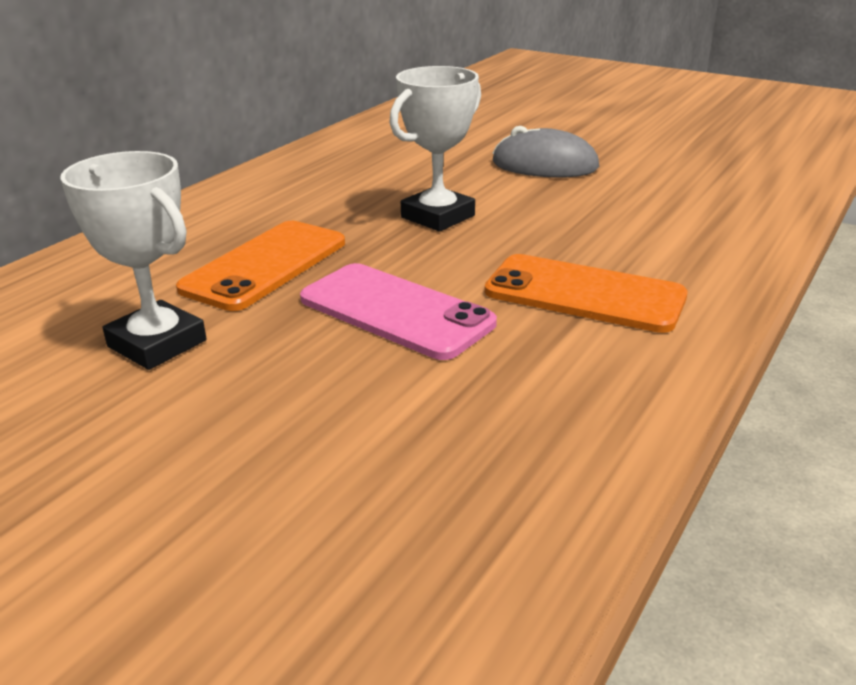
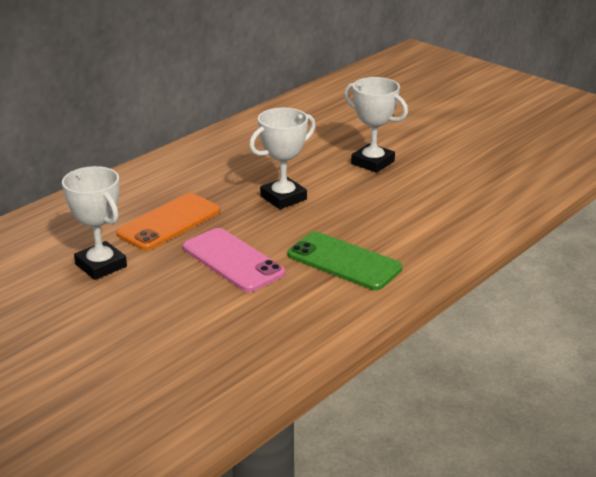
camera: 10 degrees right, 0 degrees up
orange phone [485,254,688,333] -> green phone [288,232,402,290]
grey mouse [493,126,599,177] -> white trophy [344,77,408,173]

